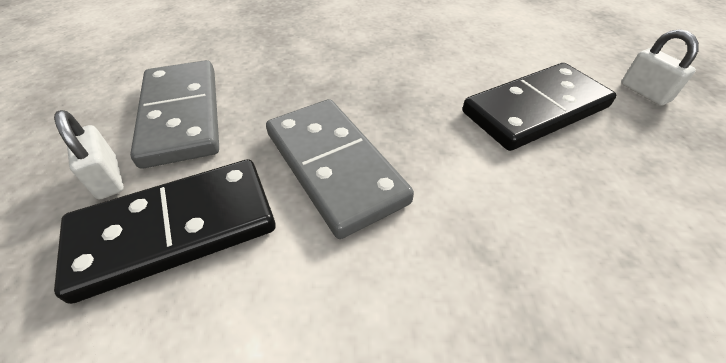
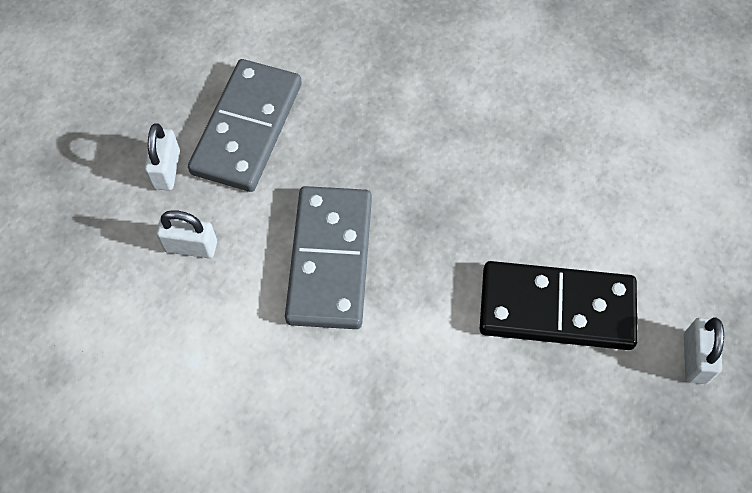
camera: 35 degrees right, 15 degrees up
black domino [54,159,276,304] -> white padlock [156,210,217,258]

